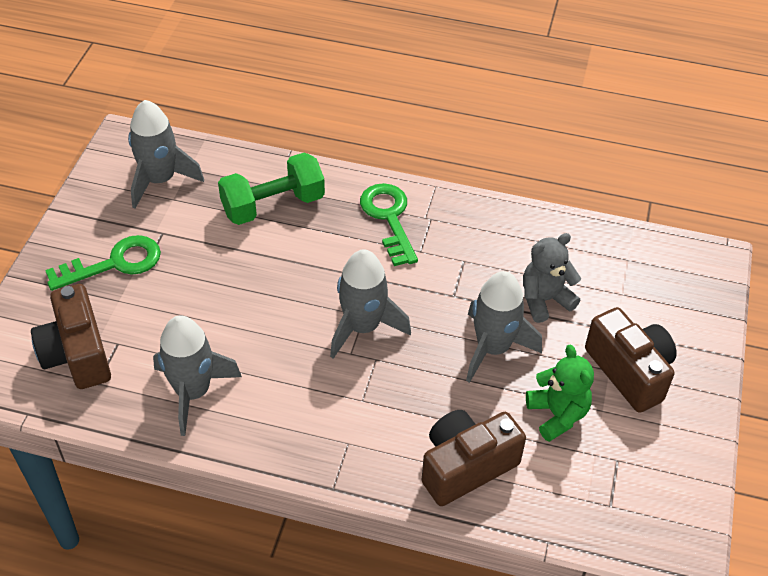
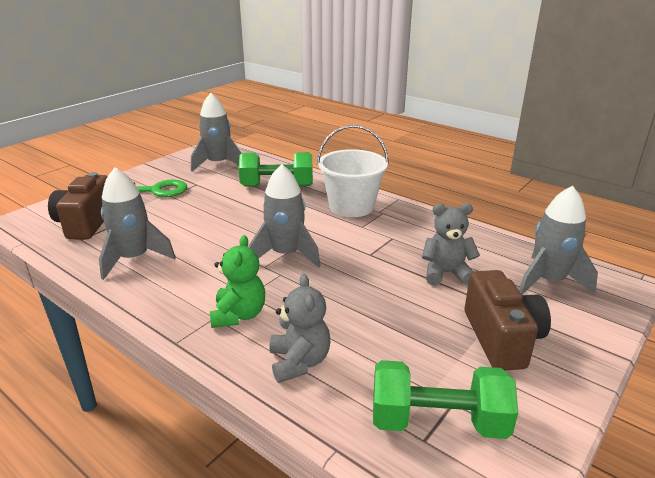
camera: 25 degrees right, 20 degrees down
green key [360,183,418,266] -> white bucket [317,125,389,217]
brown camera [422,410,526,506] -> grey teddy bear [270,274,330,383]
grey rocket [466,271,542,383] -> grey rocket moved to [519,186,598,295]
green teddy bear [526,344,594,442] -> green teddy bear moved to [210,235,265,328]
none -> green dumbbell [373,360,518,439]

